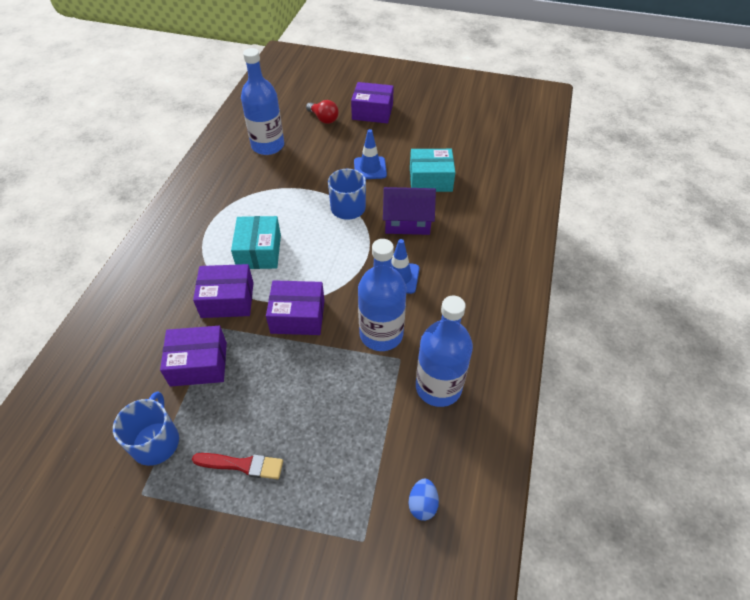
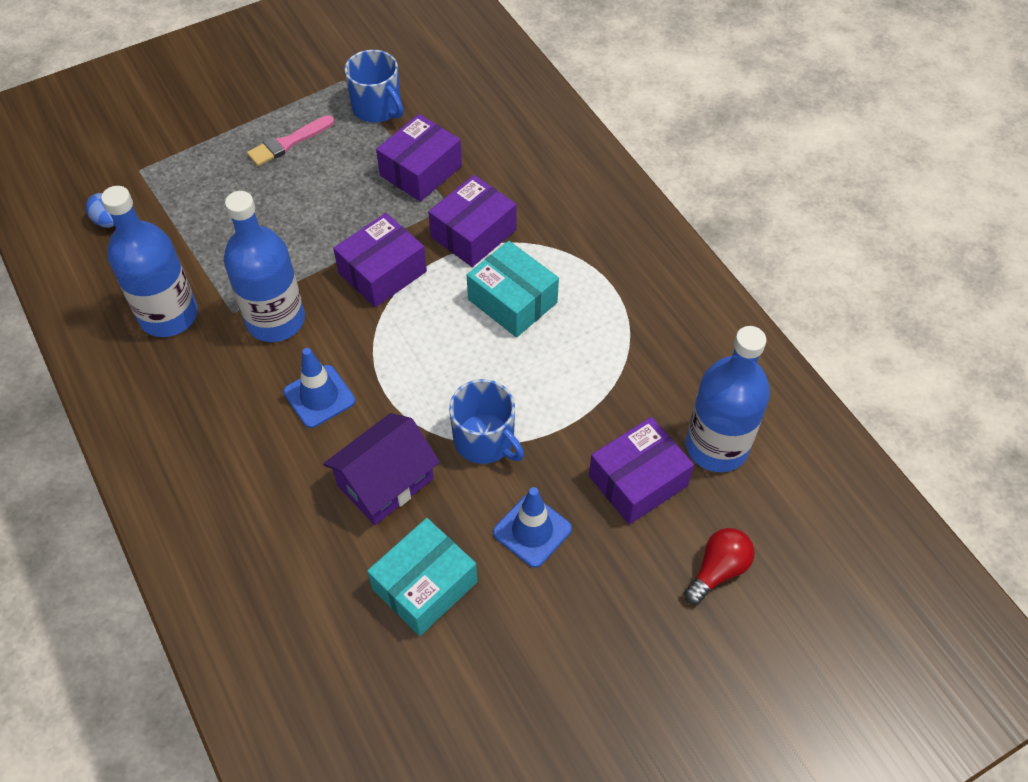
camera: 135 degrees right, 5 degrees up
red brush [192,453,283,479] -> pink brush [247,115,334,166]
red light bulb [306,100,339,124] -> red light bulb turned 135 degrees clockwise [684,528,755,605]
purple box [351,82,394,123] -> purple box moved to [589,417,694,525]

